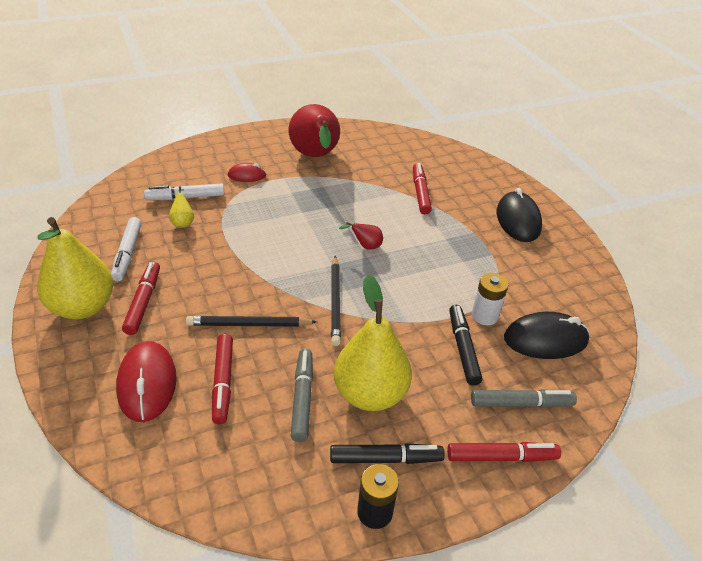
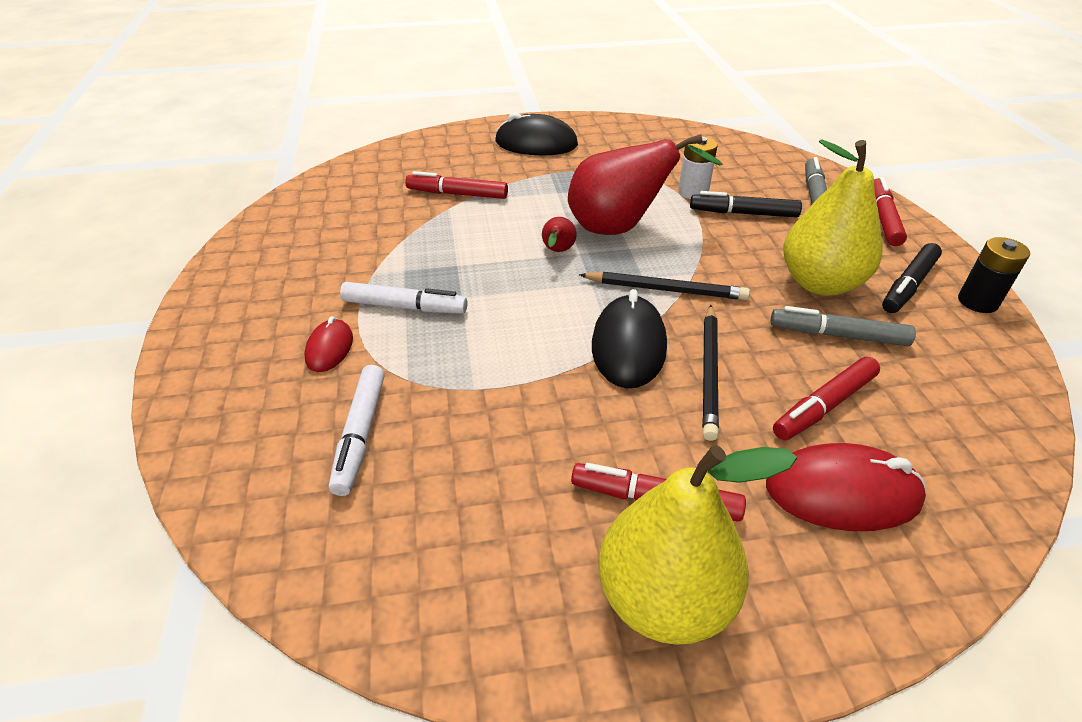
camera: 75 degrees left, 0 degrees up
white marker [111,217,142,281] -> white marker moved to [340,282,468,314]
yellow pear [169,186,194,228] -> none
red marker [212,334,233,425] -> red marker turned 135 degrees clockwise [773,357,880,440]
red pear [289,104,340,157] -> red pear moved to [568,134,723,235]
black marker [330,443,445,464] -> black marker turned 150 degrees counterclockwise [882,243,942,313]
black mouse [504,312,589,359] -> black mouse moved to [592,289,667,388]

